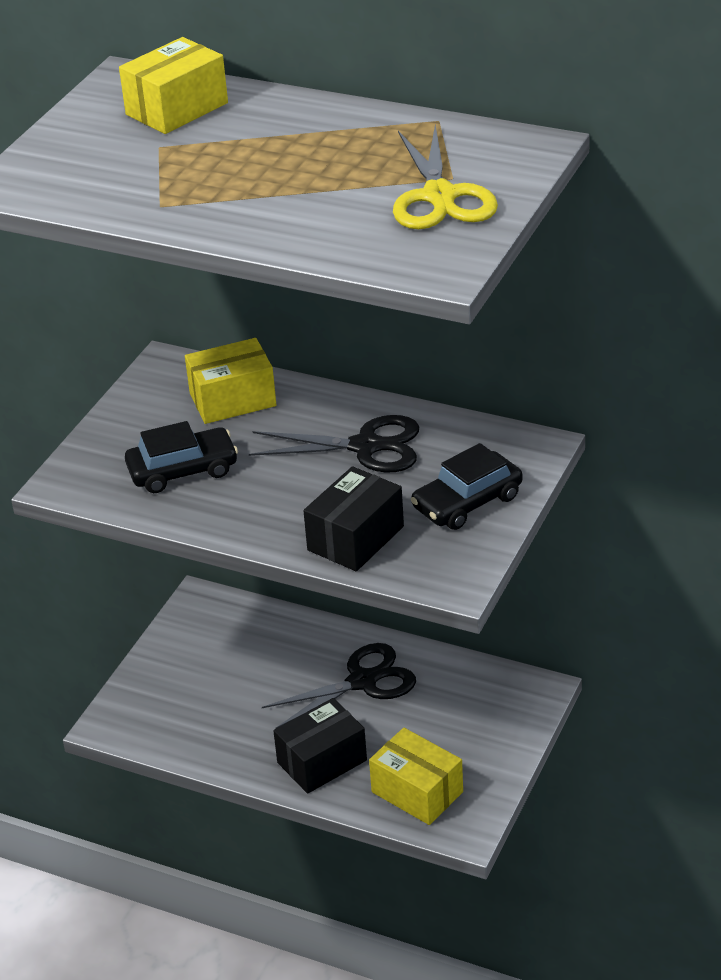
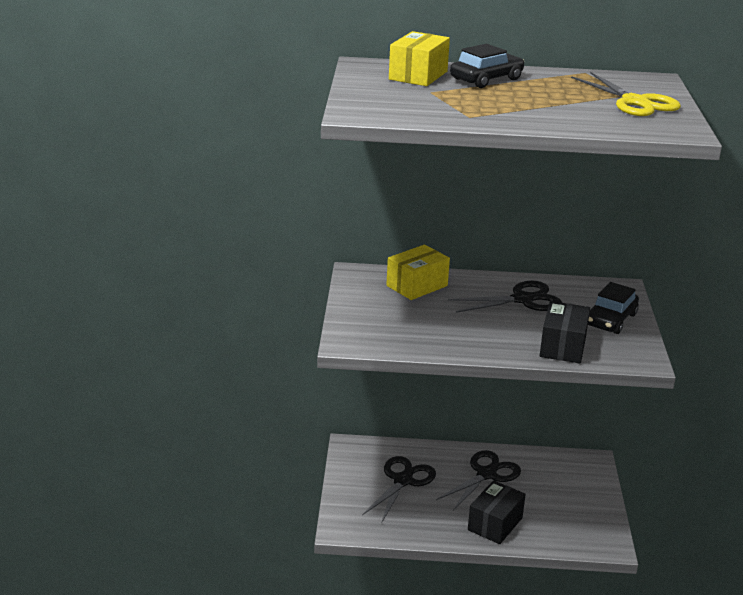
camera: 25 degrees left, 10 degrees down
black car [125,421,238,493] -> black car moved to [450,44,524,88]
yellow box [369,728,463,825] -> none
none -> black scissors [362,456,436,524]

